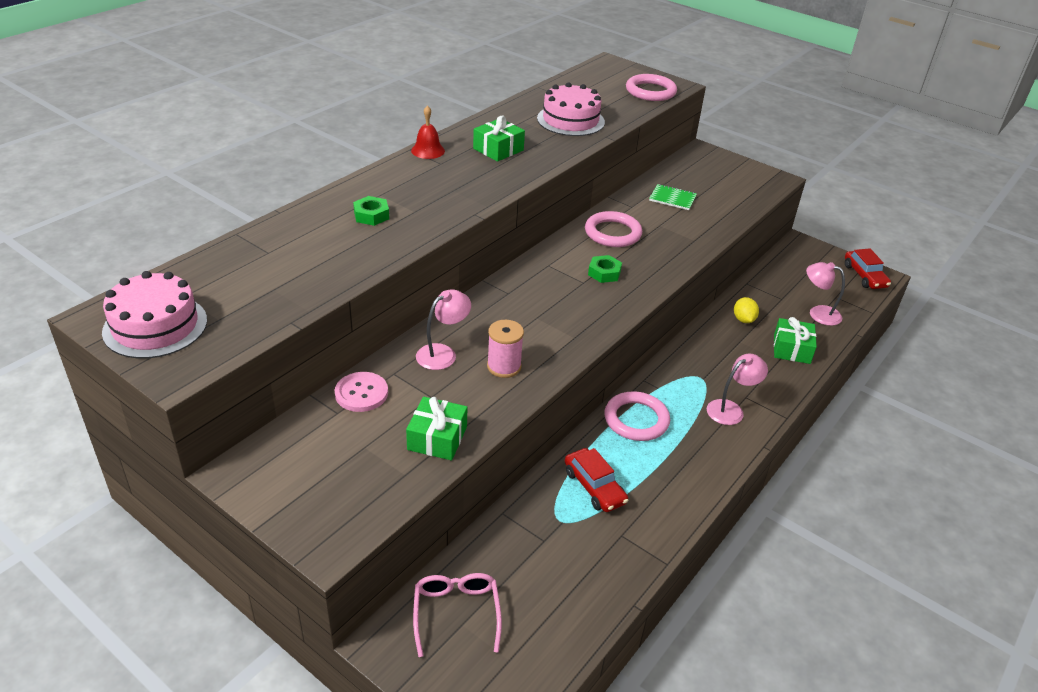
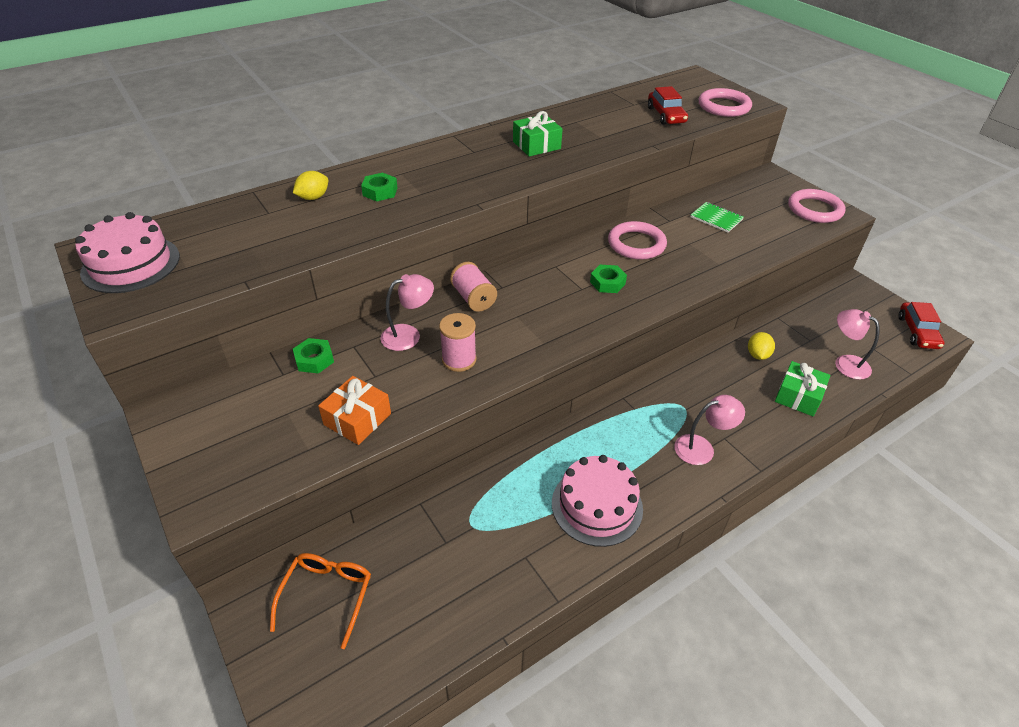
camera: 20 degrees right, 5 degrees up
pink button [335,372,388,412] -> green nut [293,338,334,374]
green gift [406,397,467,460] -> orange gift [318,376,391,445]
red bell [411,105,445,159] -> none
pink glasses [413,573,502,657] -> orange glasses [270,553,371,649]
pink cake [537,82,605,136] -> pink cake moved to [552,455,643,547]
red car [565,448,628,512] -> red car moved to [648,86,688,125]
pink ring [604,391,670,441] -> pink ring moved to [788,189,846,223]
none -> yellow lemon [293,171,328,200]
none -> pink spool [450,262,497,312]

